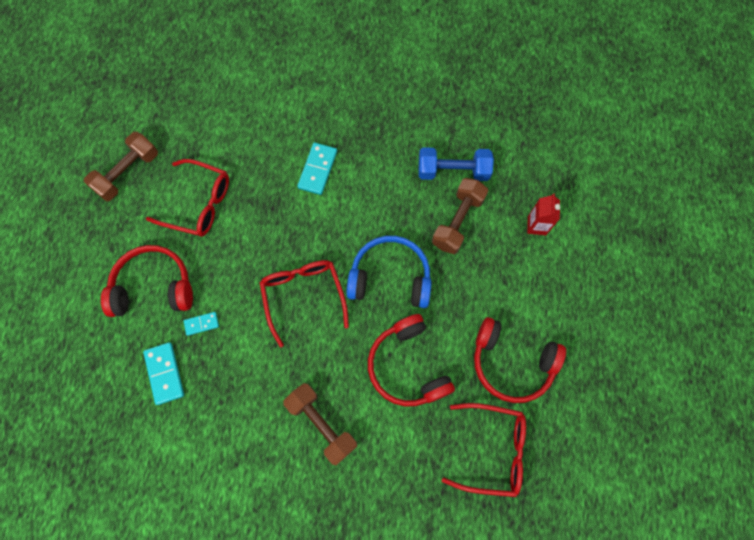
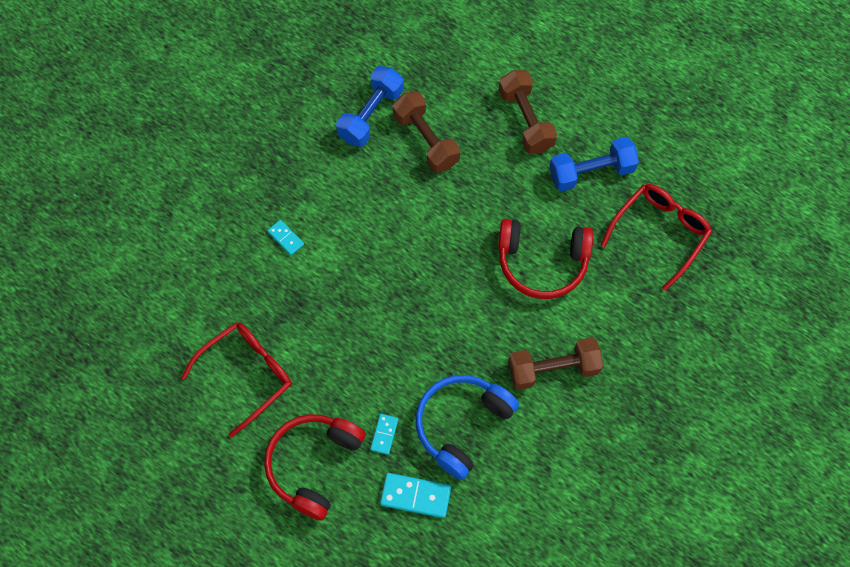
camera: 60 degrees left, 5 degrees down
brown dumbbell [84,132,158,201] -> brown dumbbell moved to [499,70,557,154]
red glasses [260,260,349,347] -> none
turquoise domino [297,143,337,195] -> turquoise domino [268,220,304,255], size x0.59
blue headphones [346,236,432,308] -> blue headphones moved to [416,375,519,480]
red headphones [474,317,566,403] -> blue dumbbell [549,137,639,191]
red carton [527,193,560,235] -> none

